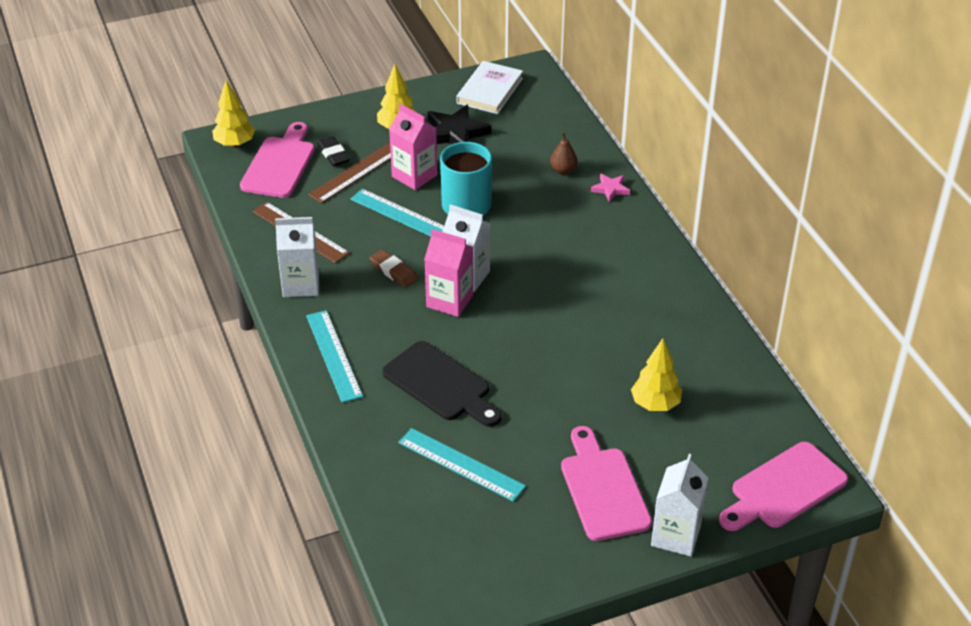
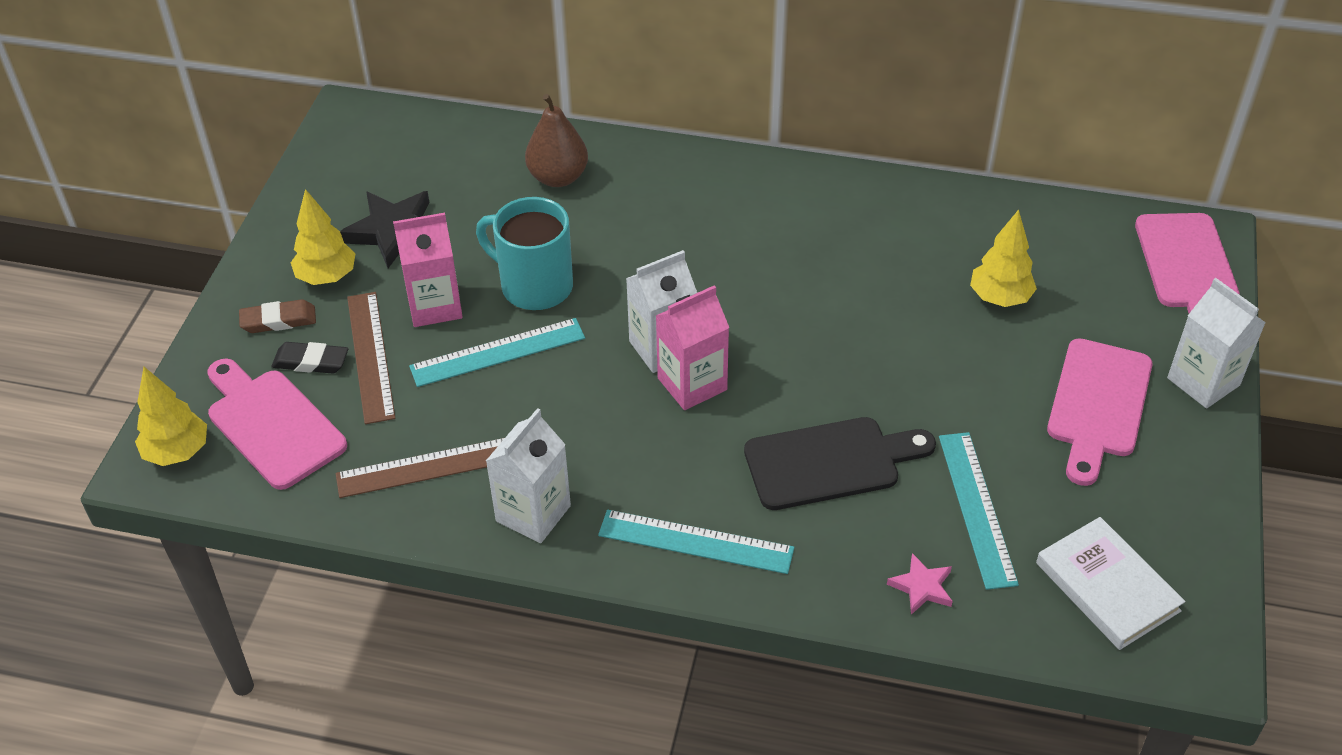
camera: 55 degrees left, 5 degrees up
brown eraser [370,249,418,288] -> brown eraser moved to [239,299,316,333]
turquoise ruler [398,428,526,502] -> turquoise ruler turned 75 degrees counterclockwise [939,432,1019,590]
white book [456,61,523,114] -> white book moved to [1036,517,1186,650]
brown pear [550,132,578,175] -> brown pear [525,94,588,187], size x1.63
pink cutting board [561,426,652,541] -> pink cutting board turned 90 degrees counterclockwise [1047,338,1153,486]
pink star [591,173,630,202] -> pink star moved to [887,553,953,615]

